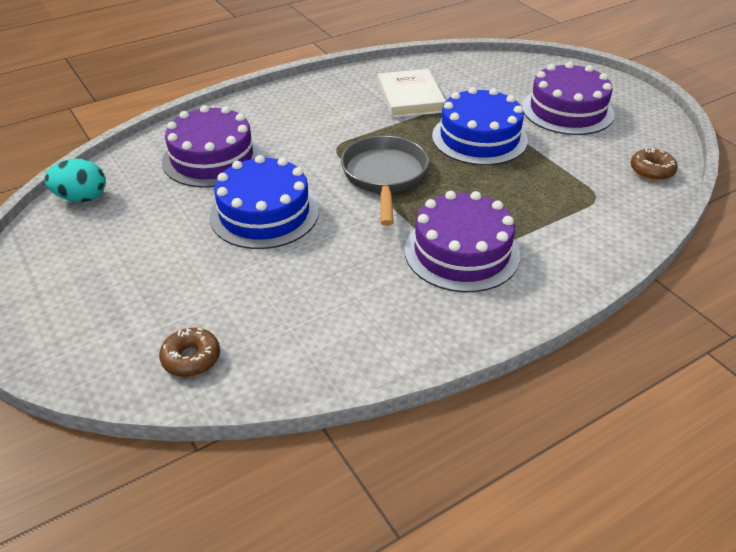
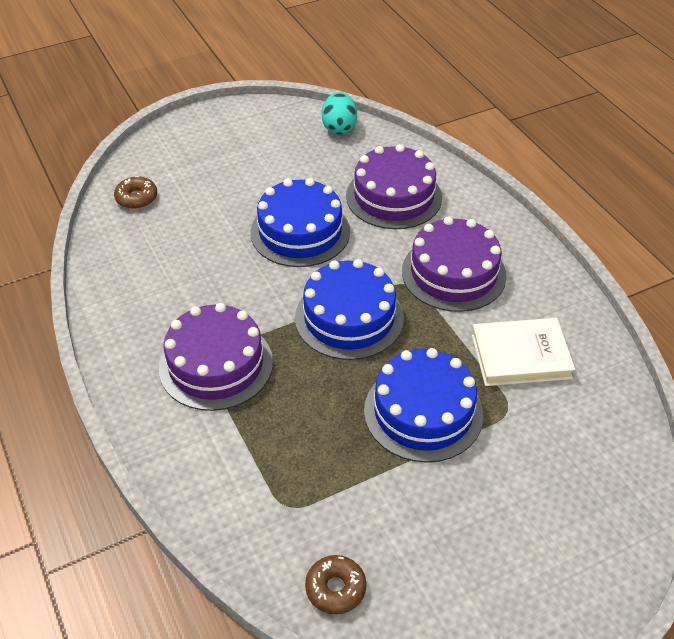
camera: 95 degrees right, 5 degrees up
grey pan [341,136,429,226] -> blue cake [295,259,404,360]
purple cake [522,62,614,135] -> purple cake moved to [402,217,506,312]

